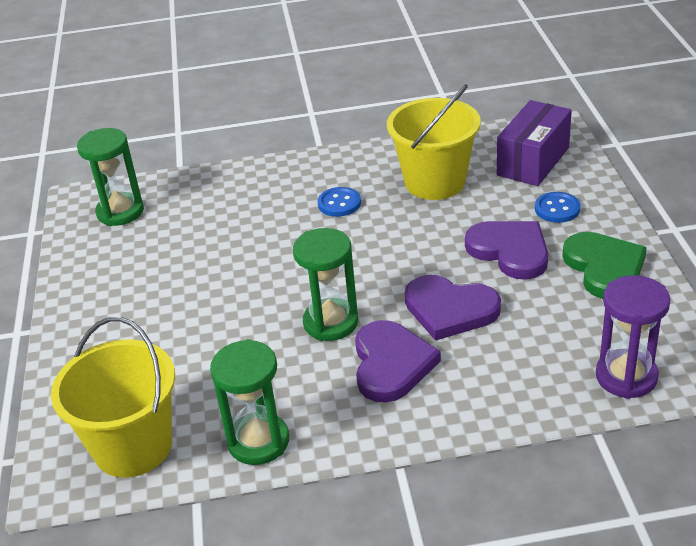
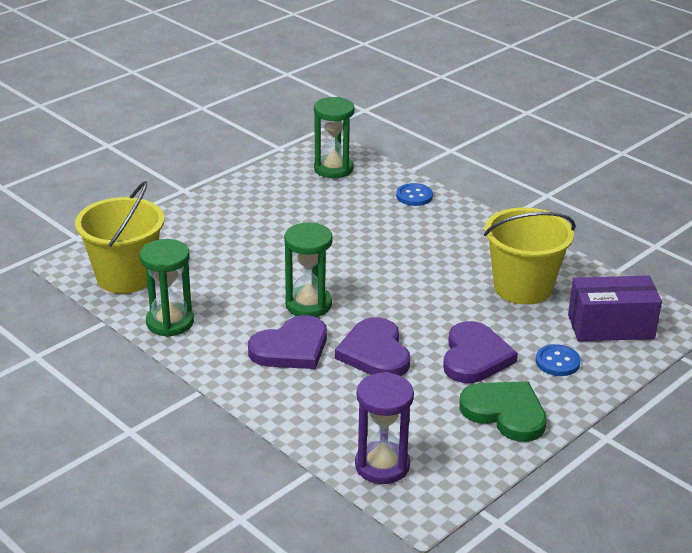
camera: 50 degrees right, 5 degrees down
blue button [318,187,361,217] -> blue button moved to [396,183,433,206]
green heart [562,232,647,299] -> green heart turned 90 degrees counterclockwise [459,381,547,442]

